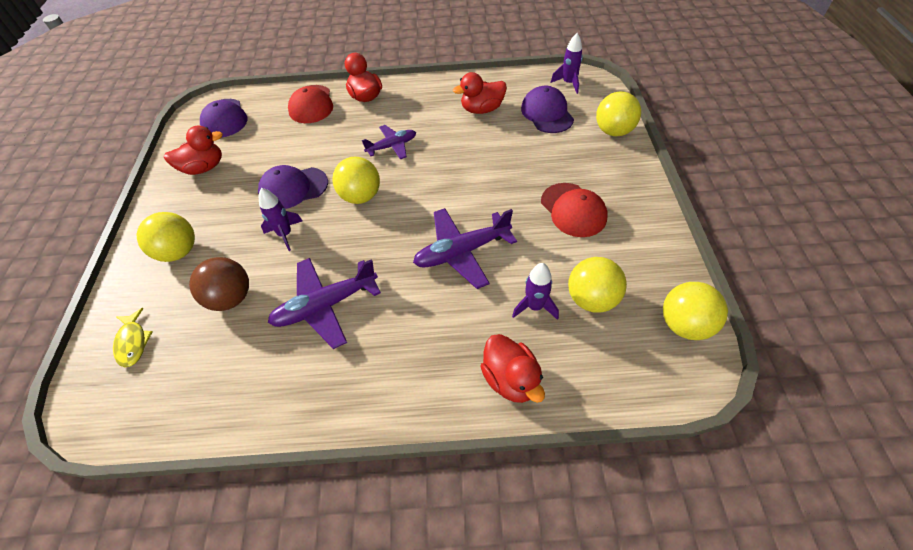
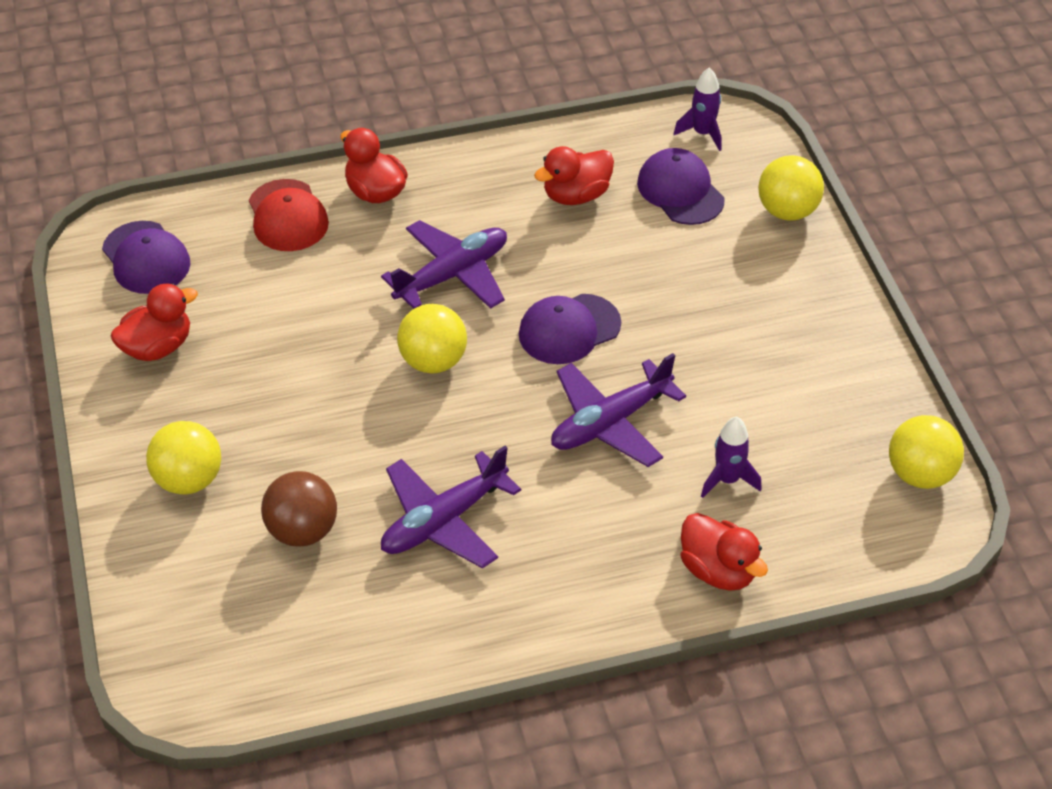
camera: 15 degrees left, 5 degrees down
yellow fish [113,308,153,367] -> none
purple cap [258,165,328,209] -> purple cap moved to [519,294,621,364]
purple rocket [259,188,302,251] -> none
purple plane [362,125,416,159] -> purple plane [381,220,507,309], size x1.59
red cap [541,183,608,237] -> none
yellow ball [568,257,627,313] -> none

